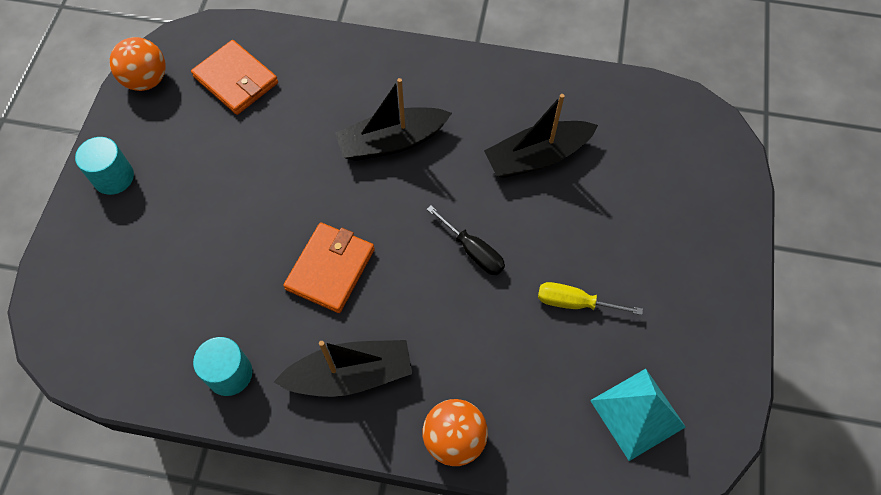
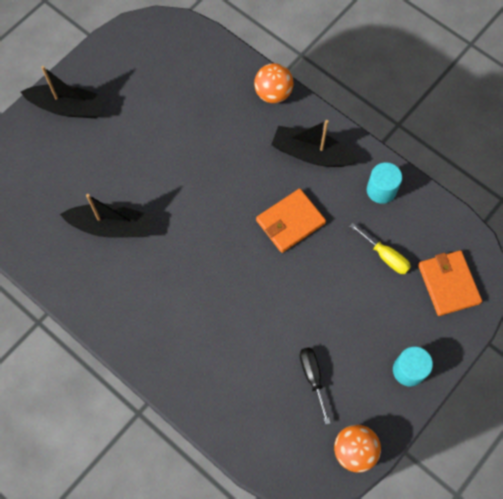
camera: 150 degrees left, 5 degrees up
orange wallet [191,40,278,115] -> orange wallet moved to [418,250,482,316]
black boat [335,78,452,161] -> black boat moved to [21,66,106,118]
black screwdriver [427,205,505,275] -> black screwdriver moved to [300,347,330,425]
yellow screwdriver [538,282,643,315] -> yellow screwdriver moved to [350,223,411,274]
turquoise pyramid [590,369,686,461] -> none

